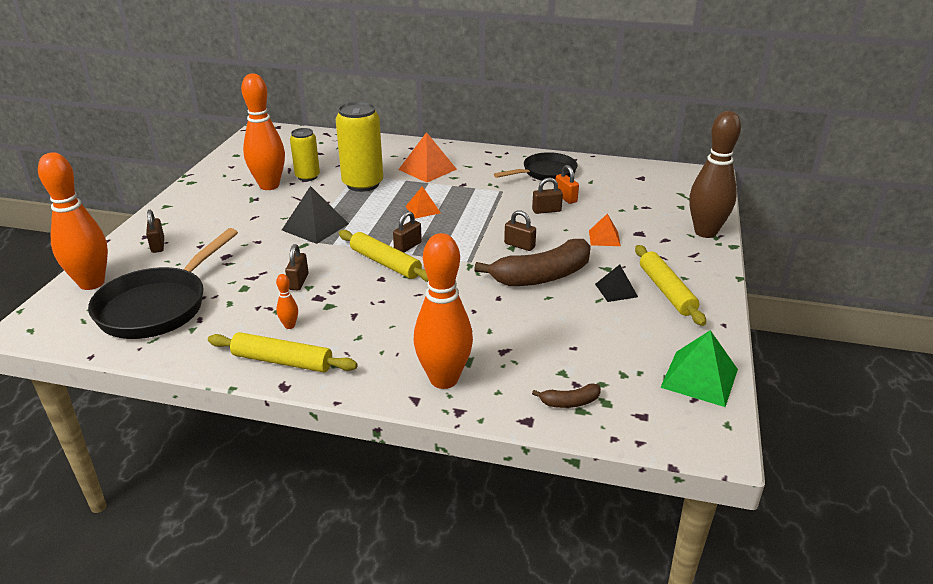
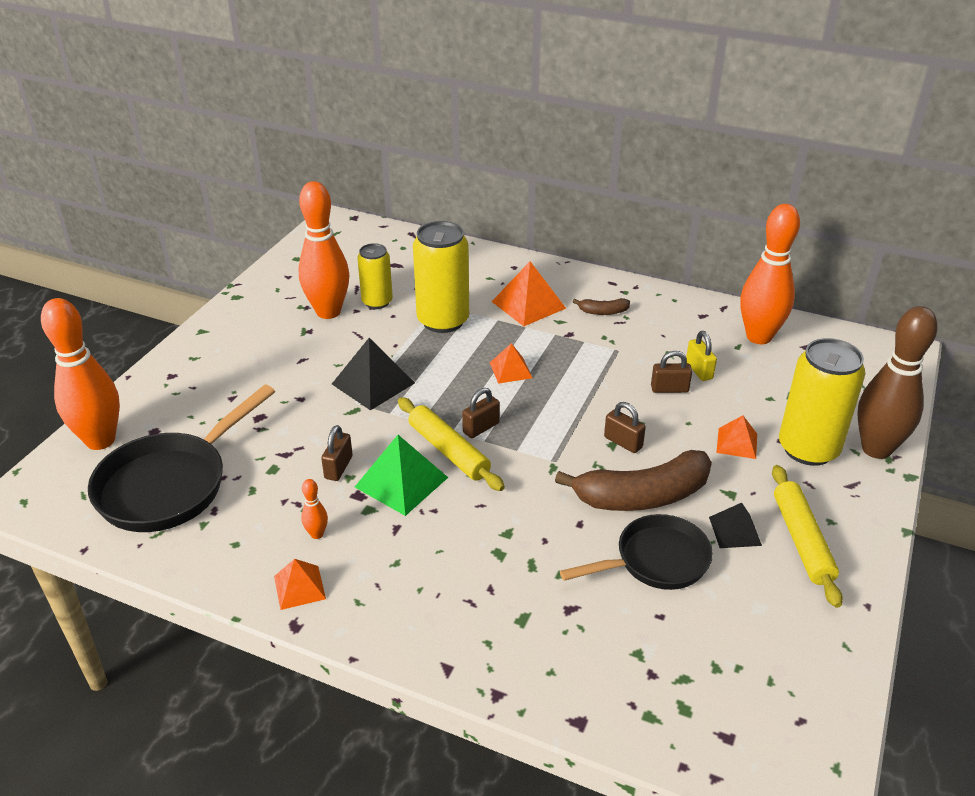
camera: 10 degrees right, 5 degrees up
brown padlock [146,210,164,253] -> none
yellow rolling pin [208,332,358,372] -> orange pyramid [274,559,326,610]
orange bowling pin [414,233,473,389] -> orange bowling pin moved to [740,204,800,344]
black pan [494,152,578,181] -> black pan moved to [560,514,713,590]
brown banana [532,383,601,408] -> brown banana moved to [573,298,630,315]
orange padlock [556,165,579,204] -> yellow padlock [686,331,717,381]
green pyramid [660,330,738,407] -> green pyramid moved to [355,435,448,516]
none -> yellow can [779,338,866,466]

